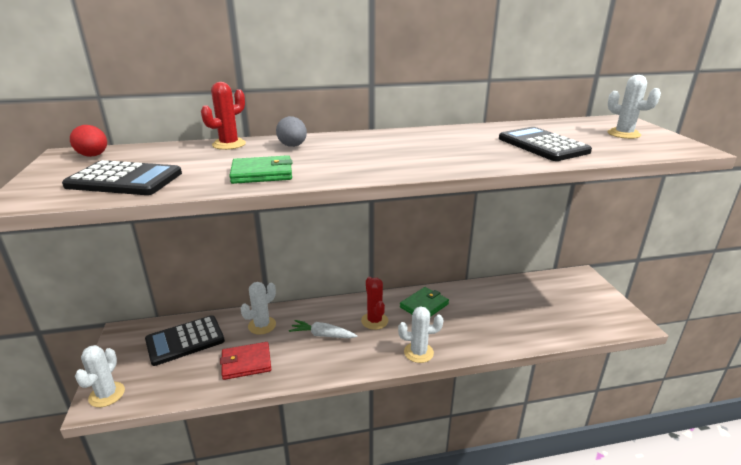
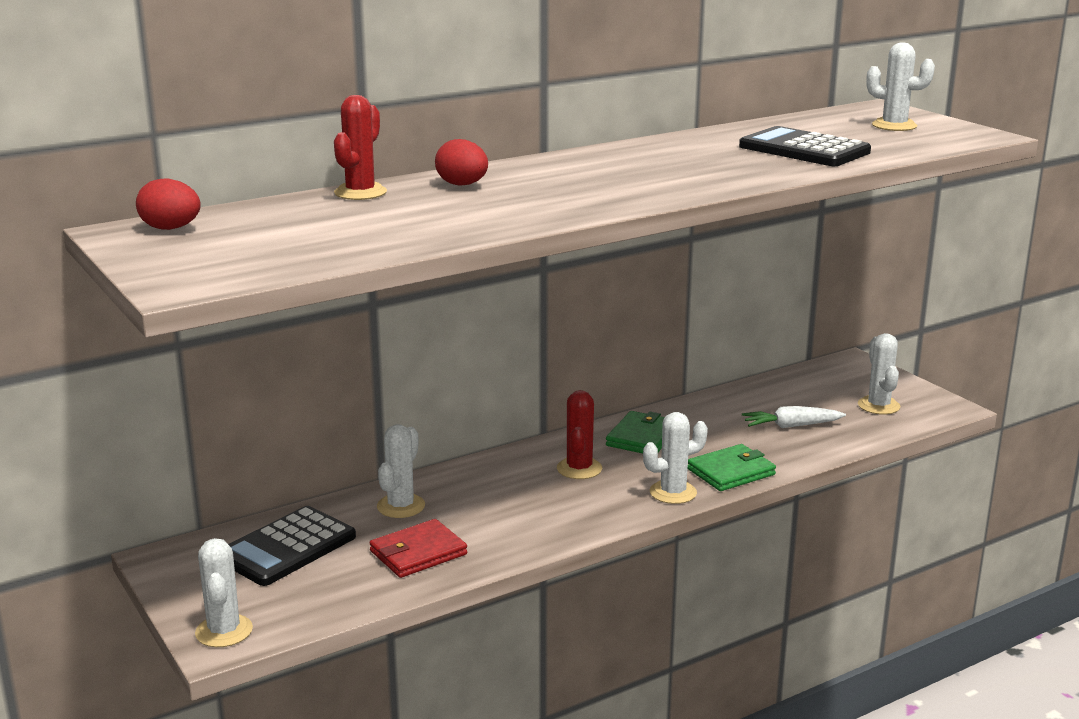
camera: 20 degrees left, 5 degrees down
black calculator [62,160,182,195] -> none
green wallet [229,155,293,184] -> green wallet moved to [688,444,776,491]
grey egg [276,116,307,147] -> red egg [435,139,488,186]
white carrot [289,320,357,338] -> white carrot moved to [742,406,846,428]
red cactus [361,277,388,330] -> red cactus turned 45 degrees clockwise [557,390,602,479]
none -> white cactus [858,333,900,415]

